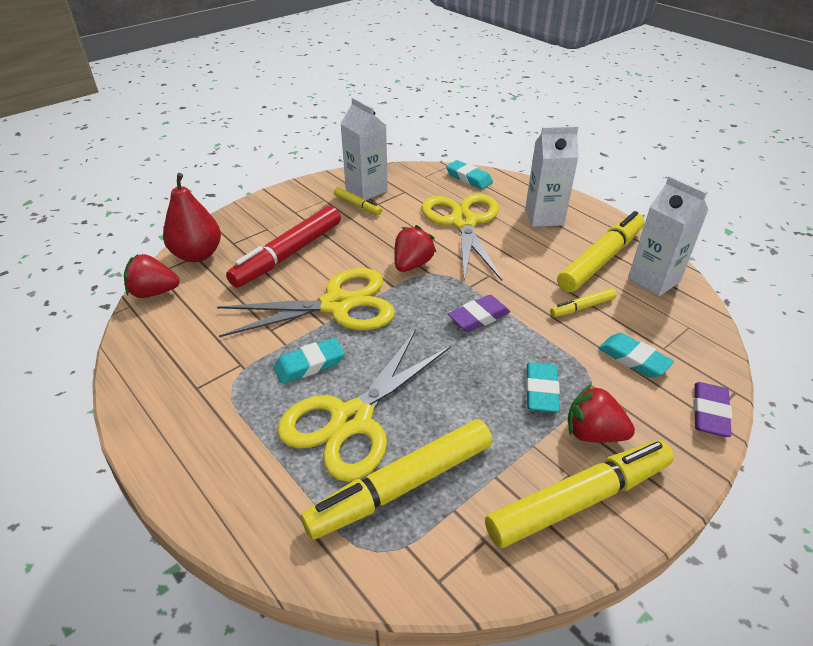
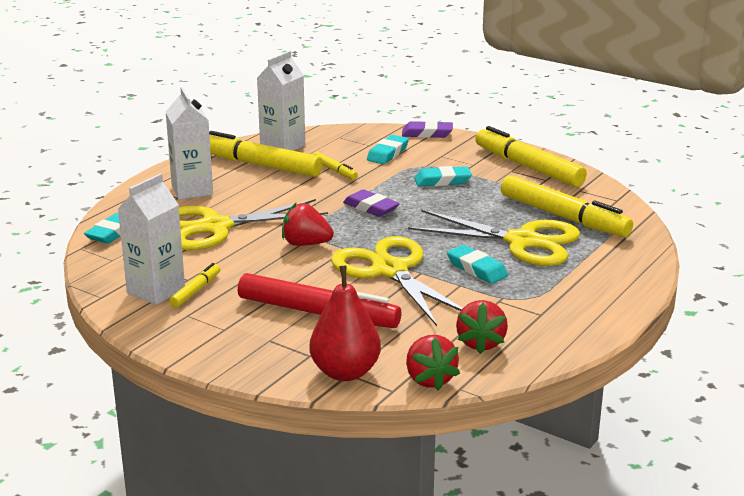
camera: 105 degrees left, 15 degrees down
red strawberry [568,384,635,442] -> red strawberry moved to [456,300,508,354]

